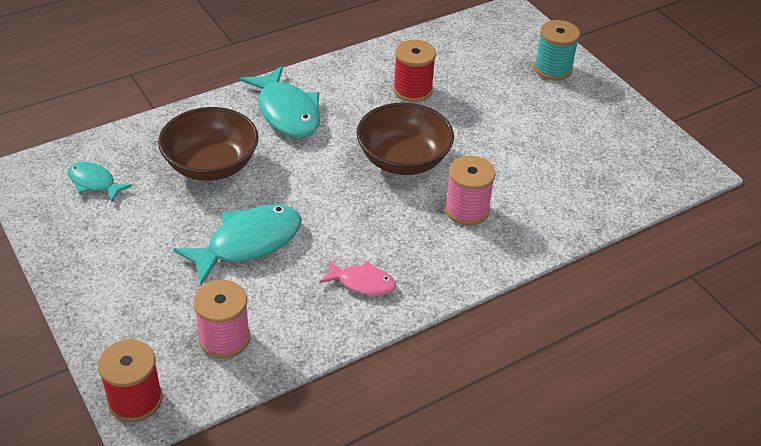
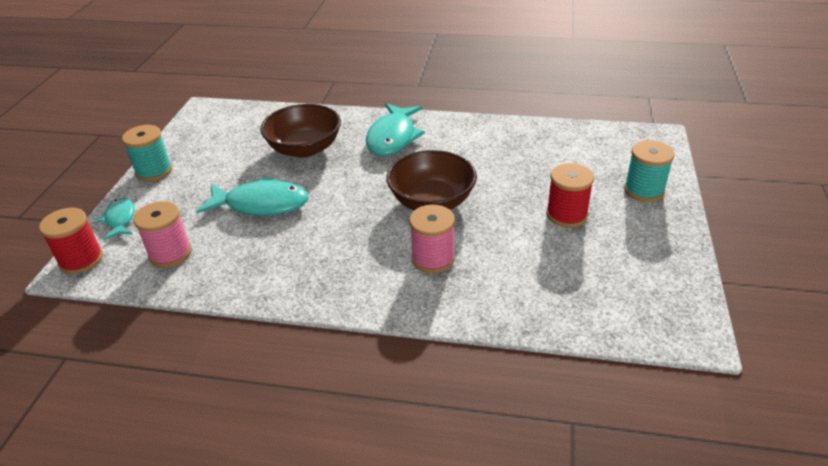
camera: 45 degrees right, 5 degrees down
turquoise fish [68,162,132,202] -> turquoise fish moved to [97,198,135,240]
pink fish [319,259,396,296] -> none
red spool [393,40,436,102] -> red spool moved to [546,163,594,227]
none -> turquoise spool [122,125,172,181]

